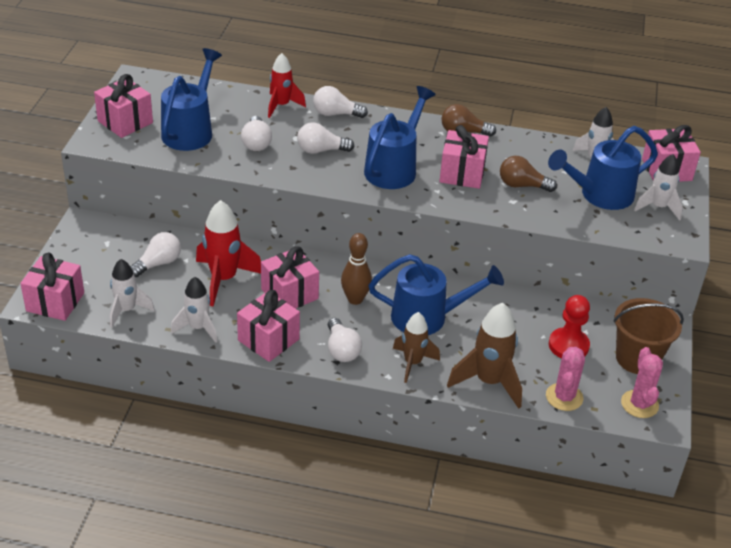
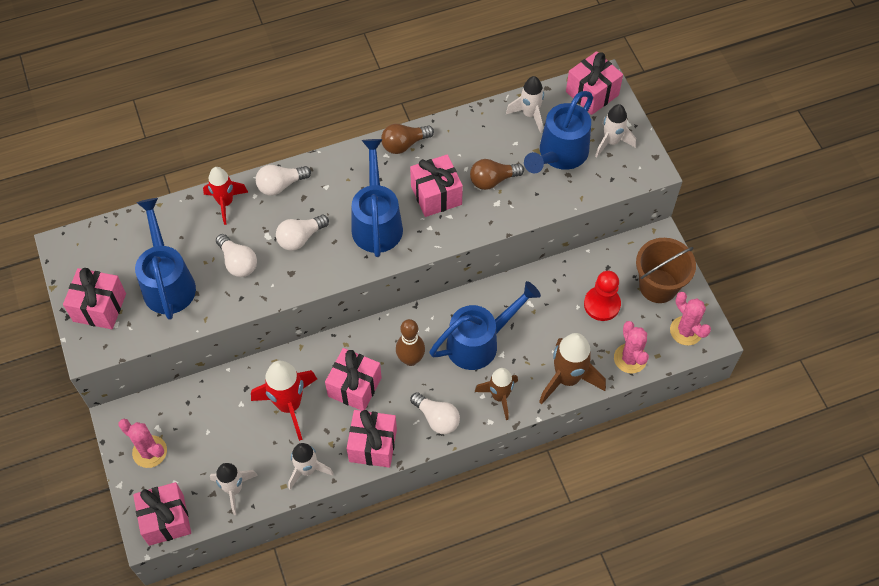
camera: 30 degrees left, 20 degrees up
white light bulb [130,232,181,277] -> none
none -> pink cactus [118,419,167,468]

